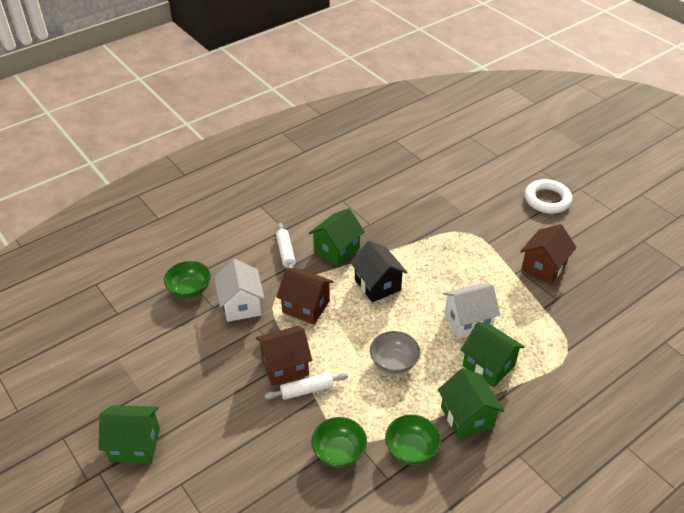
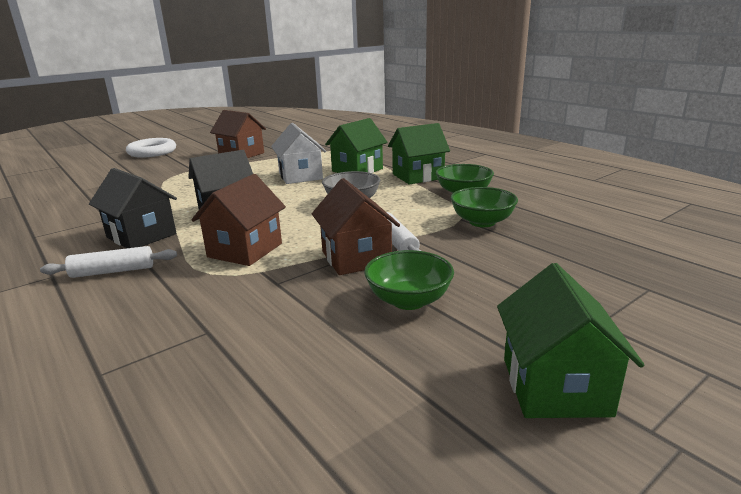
camera: 90 degrees left, 20 degrees down
green bowl [164,261,211,299] -> green bowl moved to [364,250,454,310]
white house [215,259,265,322] -> none
green house [309,208,365,267] -> black house [89,168,177,248]

